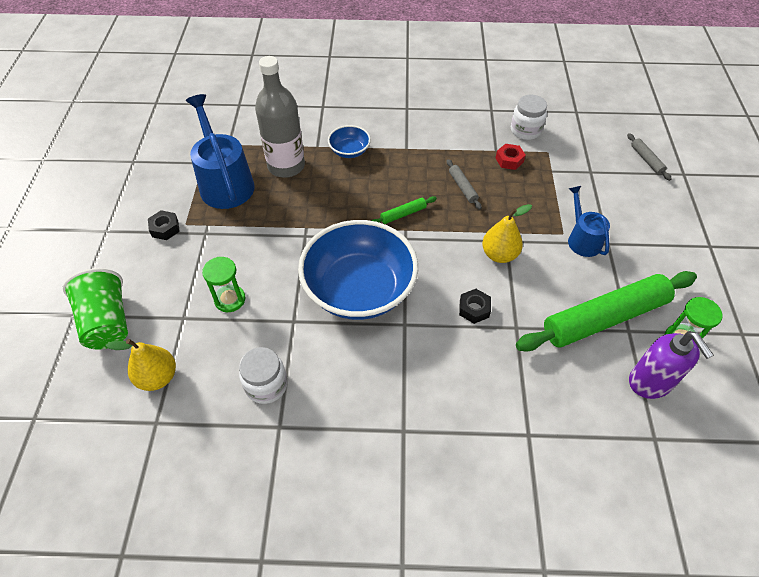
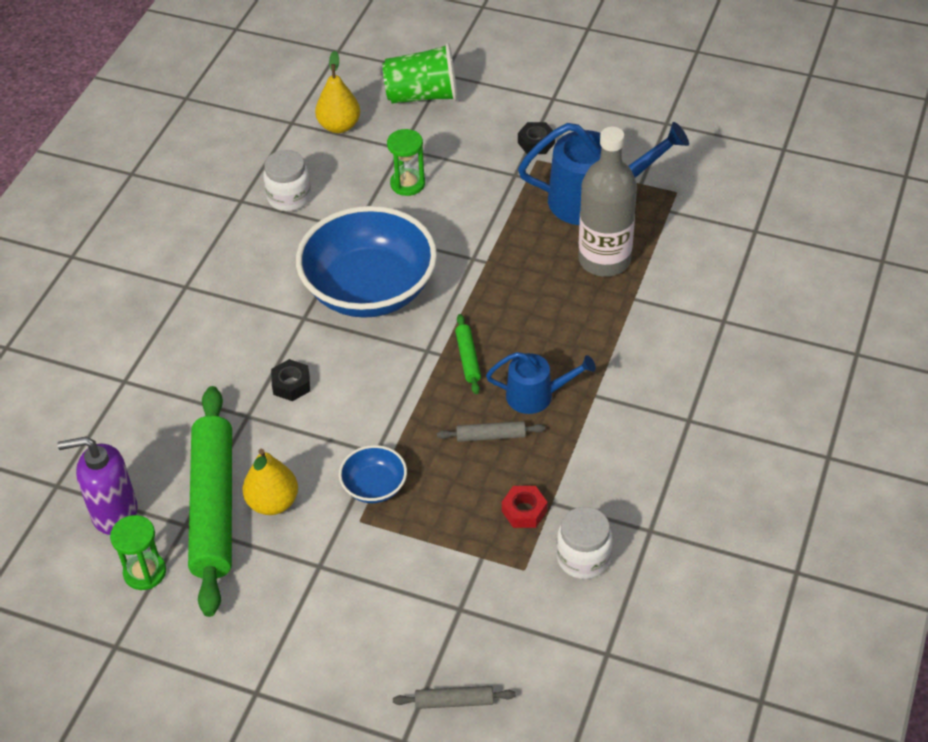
camera: 110 degrees right, 5 degrees down
blue bowl [328,125,371,158] -> blue bowl moved to [339,445,407,503]
yellow pear [482,204,532,263] -> yellow pear moved to [242,449,298,515]
blue watering can [568,186,610,257] -> blue watering can moved to [486,352,596,414]

